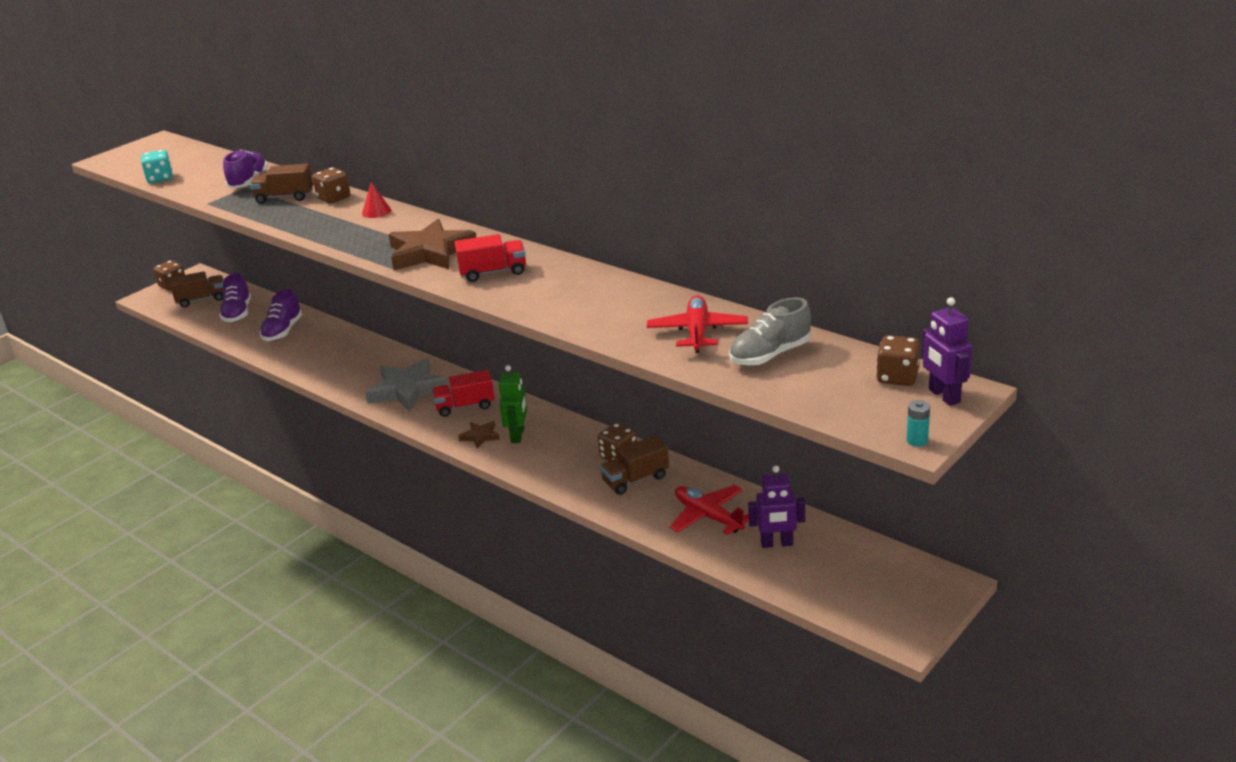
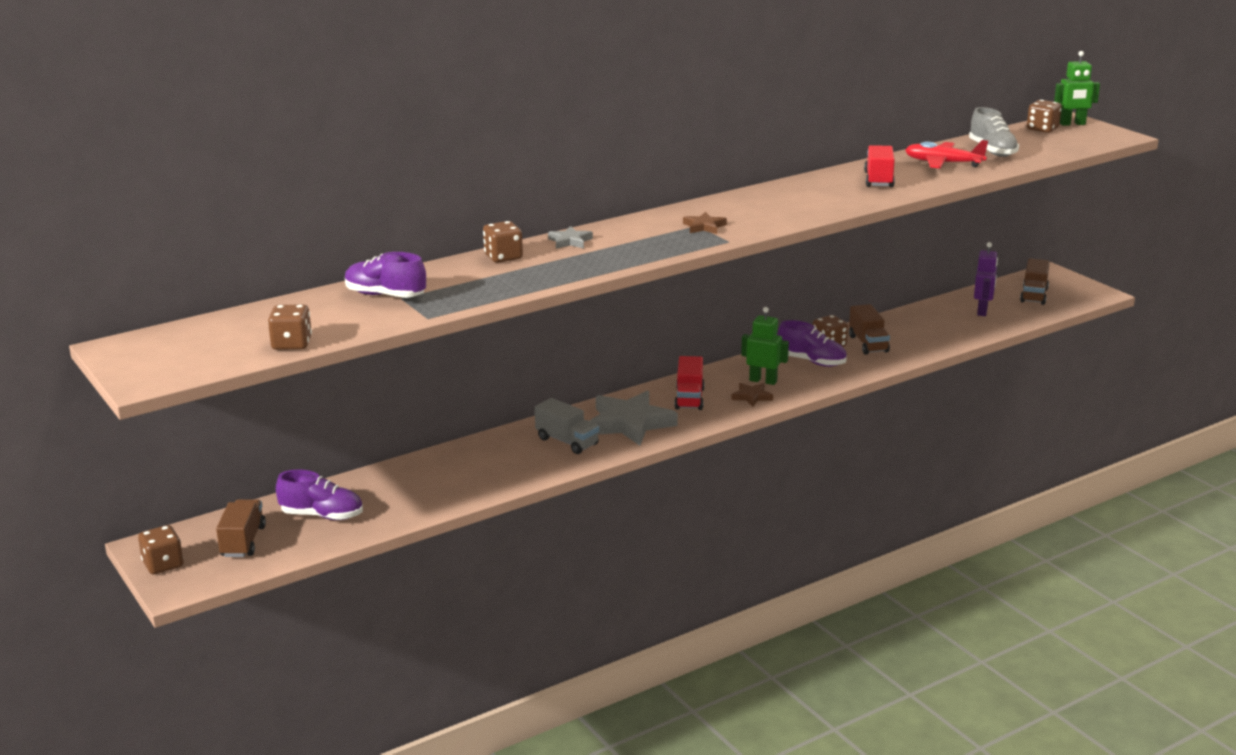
camera: 75 degrees left, 5 degrees down
turquoise dice [141,150,173,183] -> brown dice [268,304,312,350]
brown truck [250,164,313,204] -> brown truck moved to [1020,258,1050,305]
purple shoe [260,289,302,341] -> purple shoe moved to [777,320,847,367]
red cone [362,182,391,218] -> grey star [548,226,593,249]
brown star [389,219,477,270] -> brown star [683,212,727,234], size x0.47
red truck [455,234,526,282] -> red truck moved to [864,145,895,187]
red plane [670,485,749,535] -> none
turquoise battery [906,400,930,447] -> none
purple robot [922,297,972,406] -> green robot [1054,51,1100,126]
none -> grey truck [535,398,599,454]

